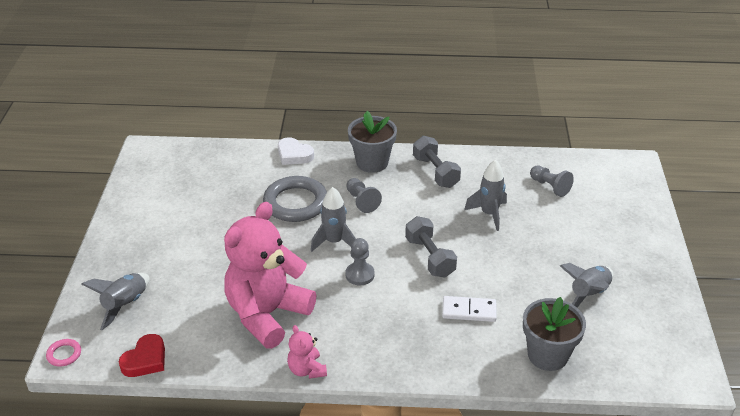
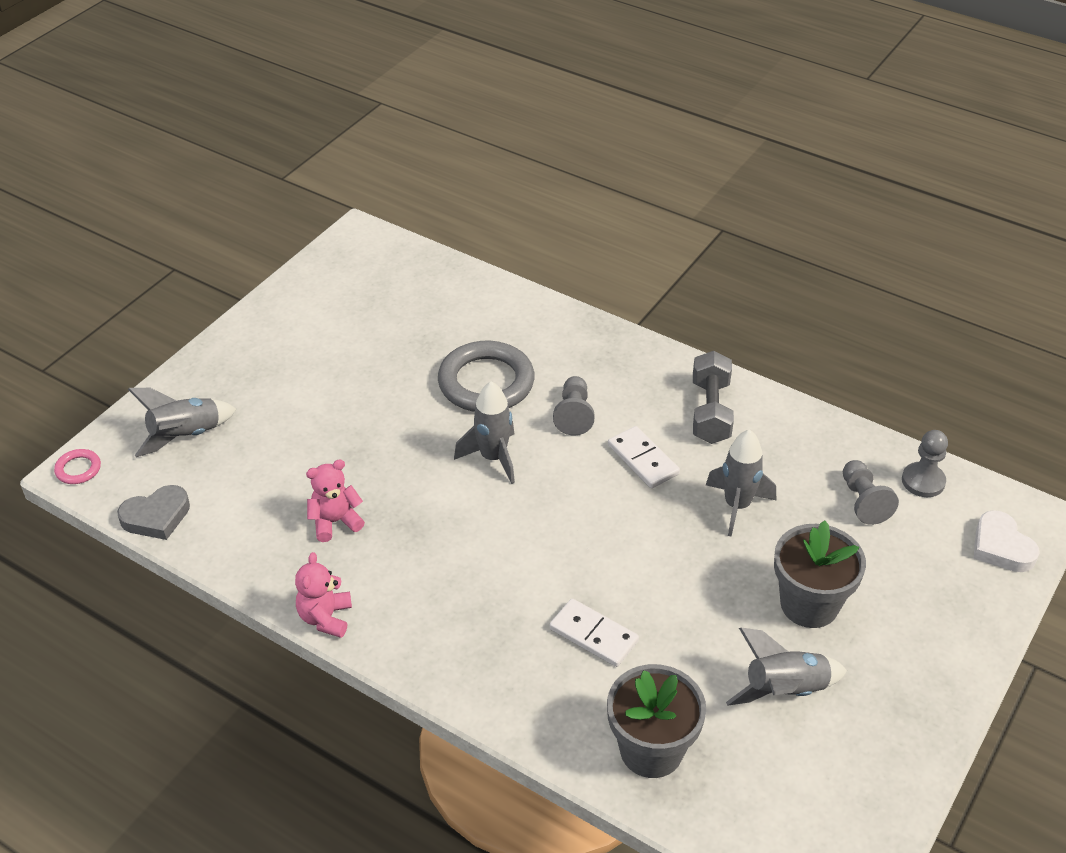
camera: 30 degrees right, 5 degrees up
red heart [119,334,165,377] -> grey heart [117,485,190,540]
pink teddy bear [224,202,316,349] -> pink teddy bear [306,460,365,542], size x0.43
white heart [278,137,314,165] -> white heart moved to [974,510,1040,572]
grey pawn [345,238,375,285] -> grey pawn moved to [902,430,948,497]
grey flower pot [348,111,397,173] -> grey flower pot moved to [774,521,866,628]
grey dumbbell [405,216,457,278] -> none
none -> white domino [608,426,680,488]

